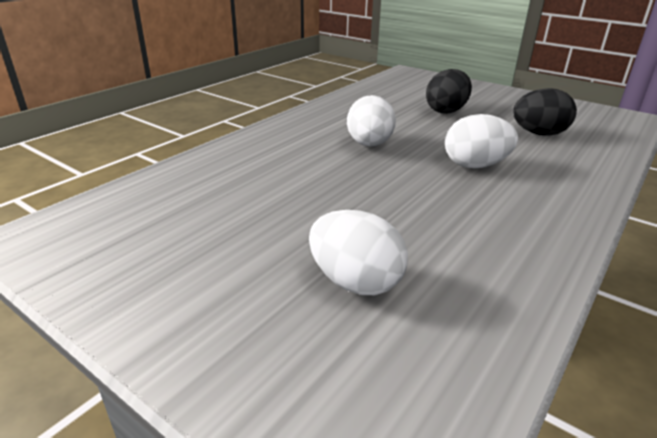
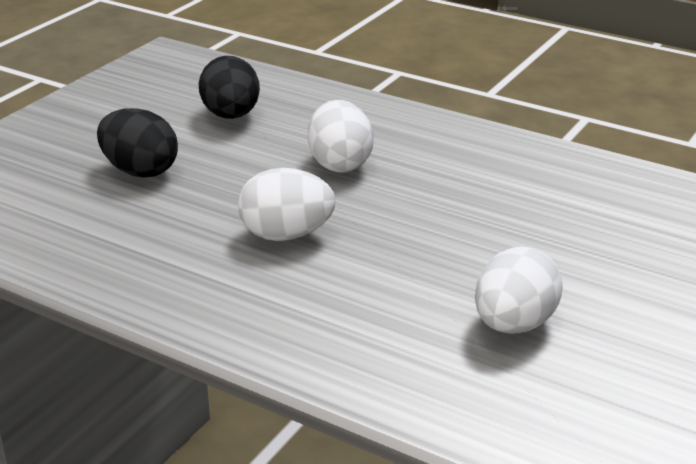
camera: 95 degrees left, 0 degrees up
white egg [309,210,408,295] -> white egg moved to [475,246,563,334]

